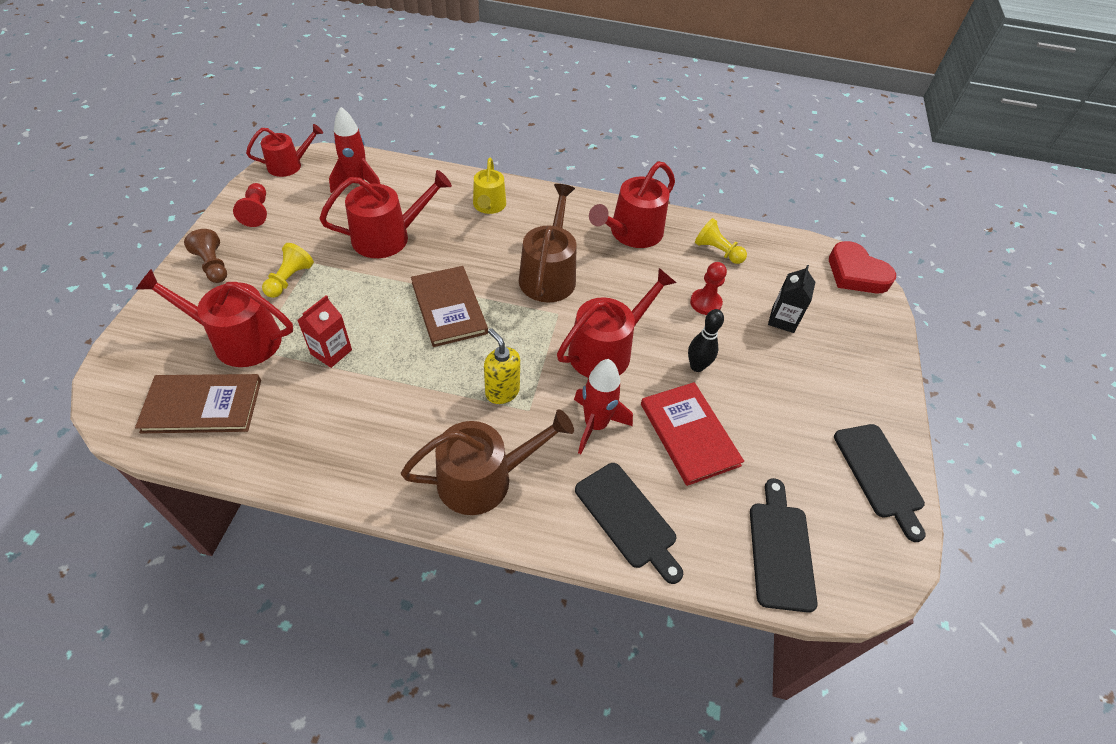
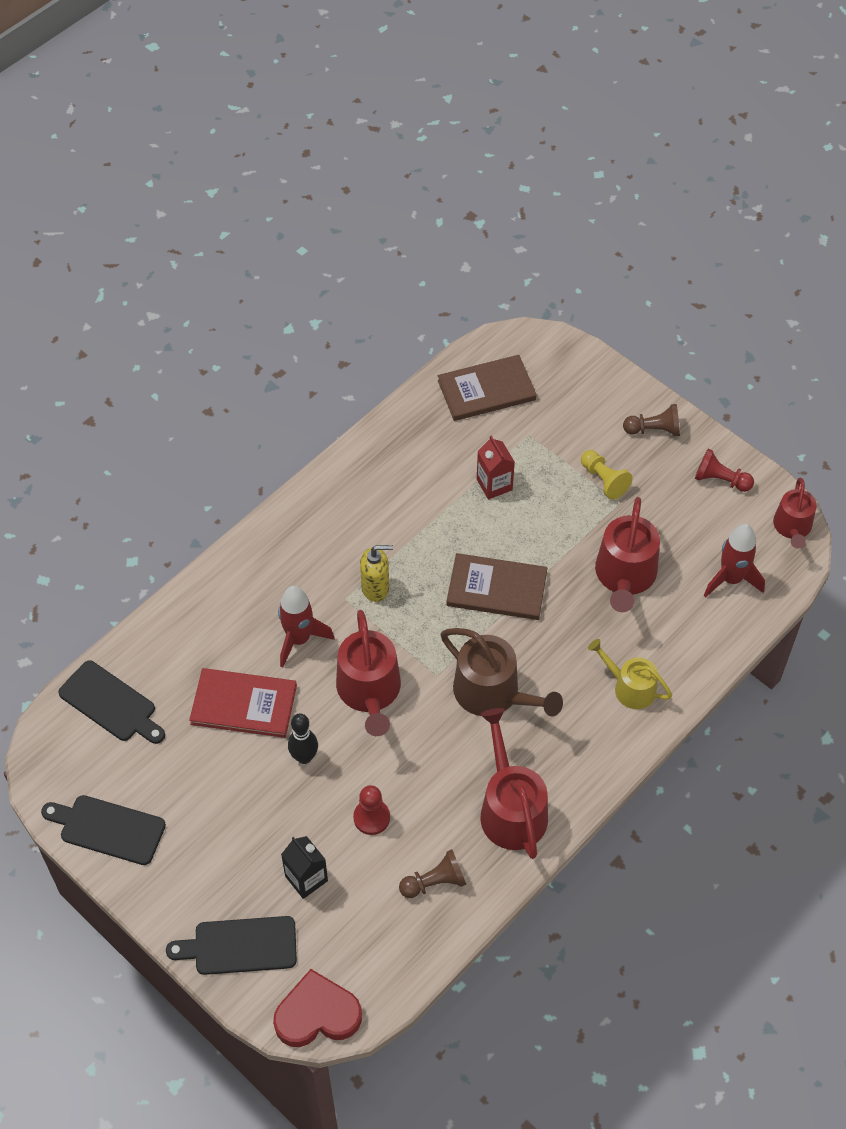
camera: 125 degrees right, 5 degrees up
brown book [135,374,261,433] -> brown book turned 45 degrees clockwise [438,355,537,421]
red watering can [136,269,293,367] -> none
brown watering can [401,409,574,515] -> none
black cutting board [575,463,683,584] -> black cutting board moved to [166,916,297,975]
yellow pawn [695,218,747,264] -> brown pawn [399,849,466,898]

